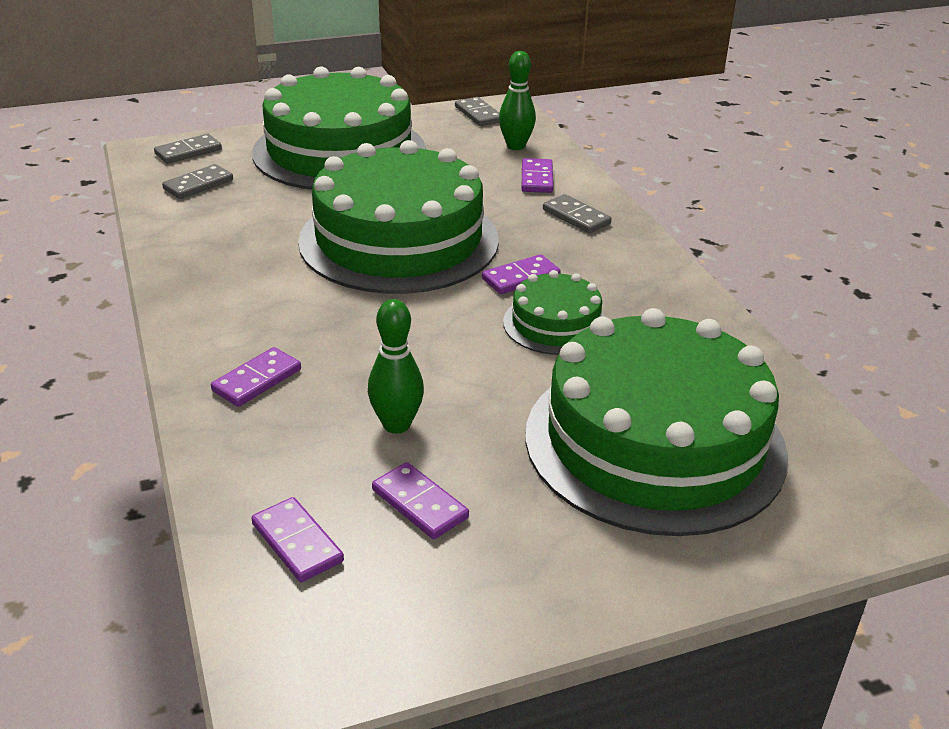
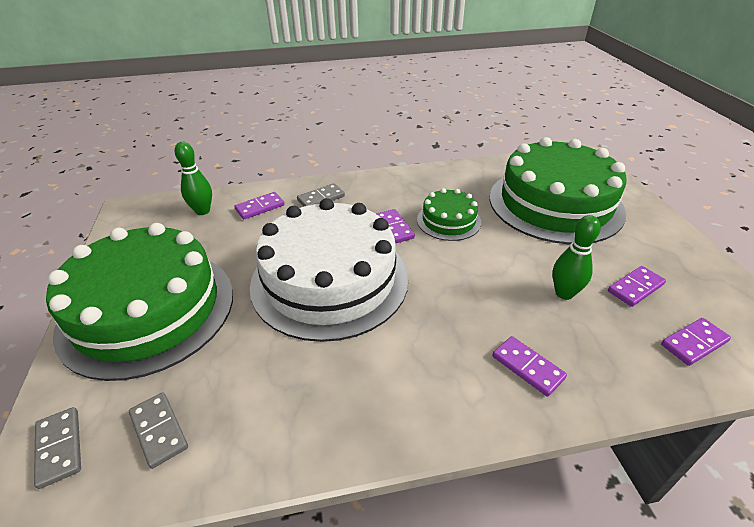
camera: 80 degrees left, 5 degrees up
green cake [298,140,499,294] -> white cake [250,198,409,342]
grey domino [455,97,499,126] -> none
purple domino [522,158,553,193] -> purple domino turned 45 degrees counterclockwise [235,192,285,219]

